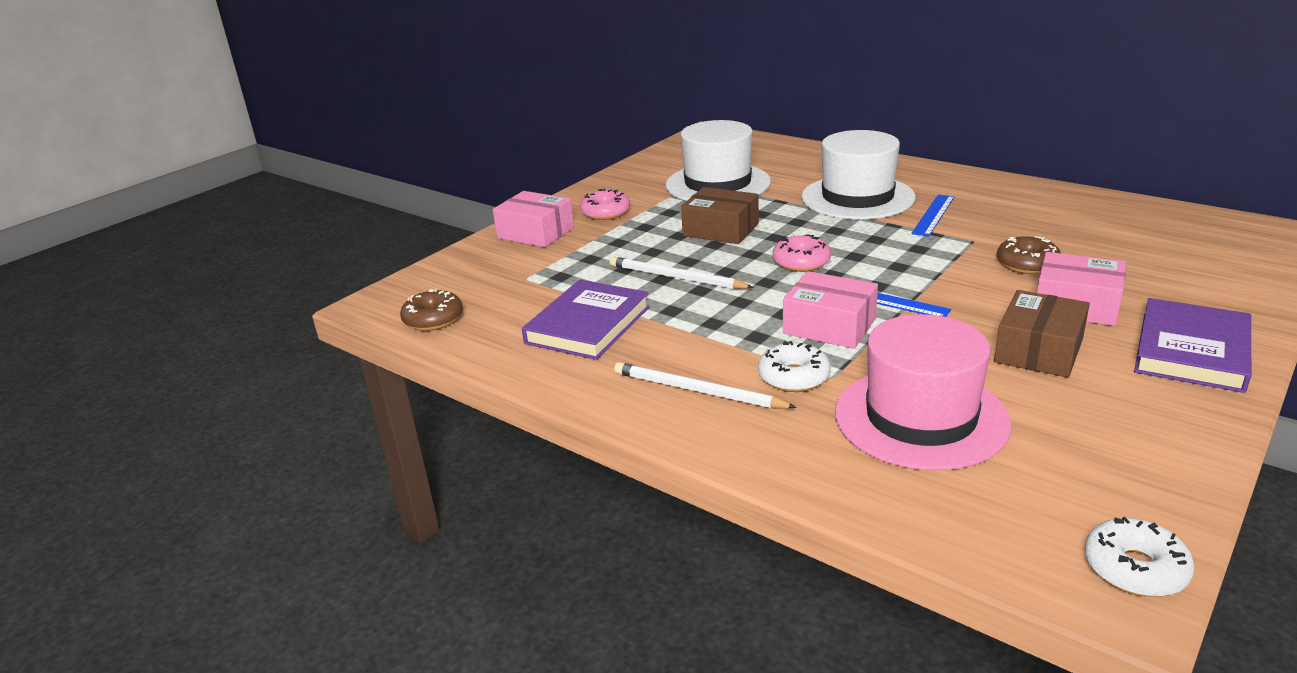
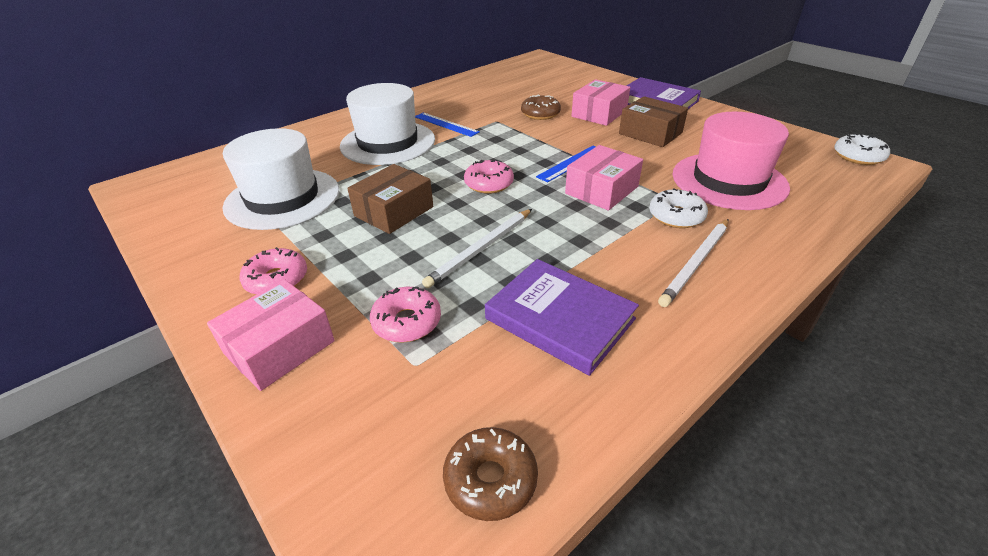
camera: 80 degrees left, 10 degrees up
none -> pink donut [370,287,441,343]

